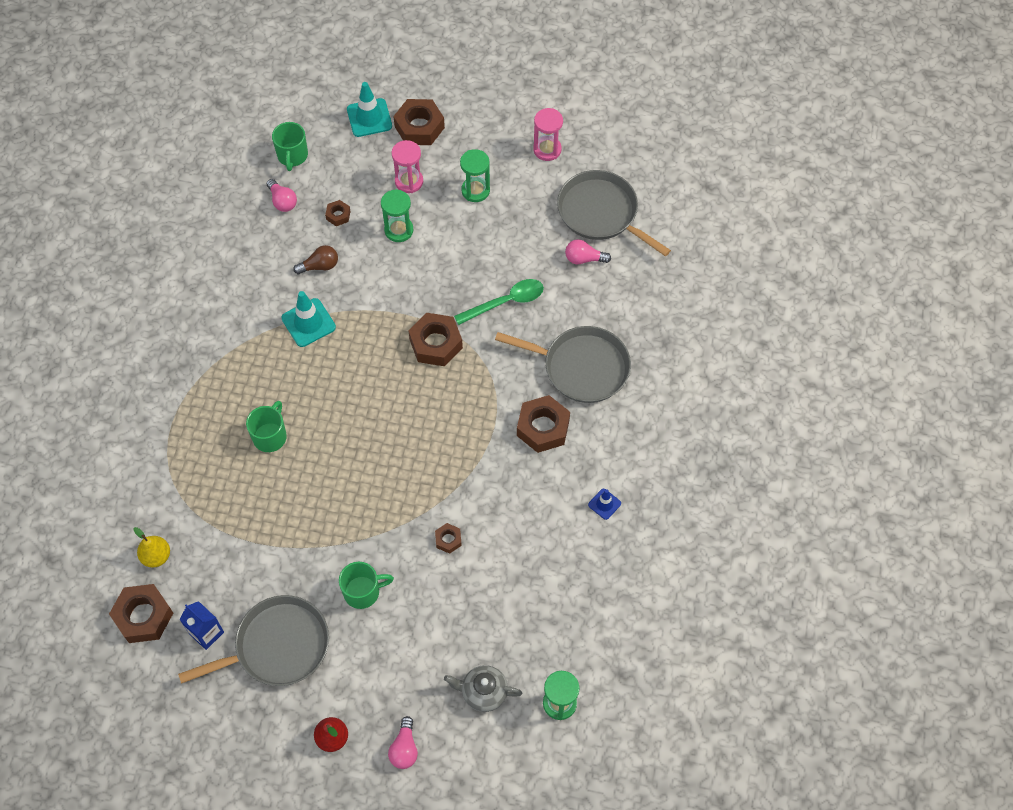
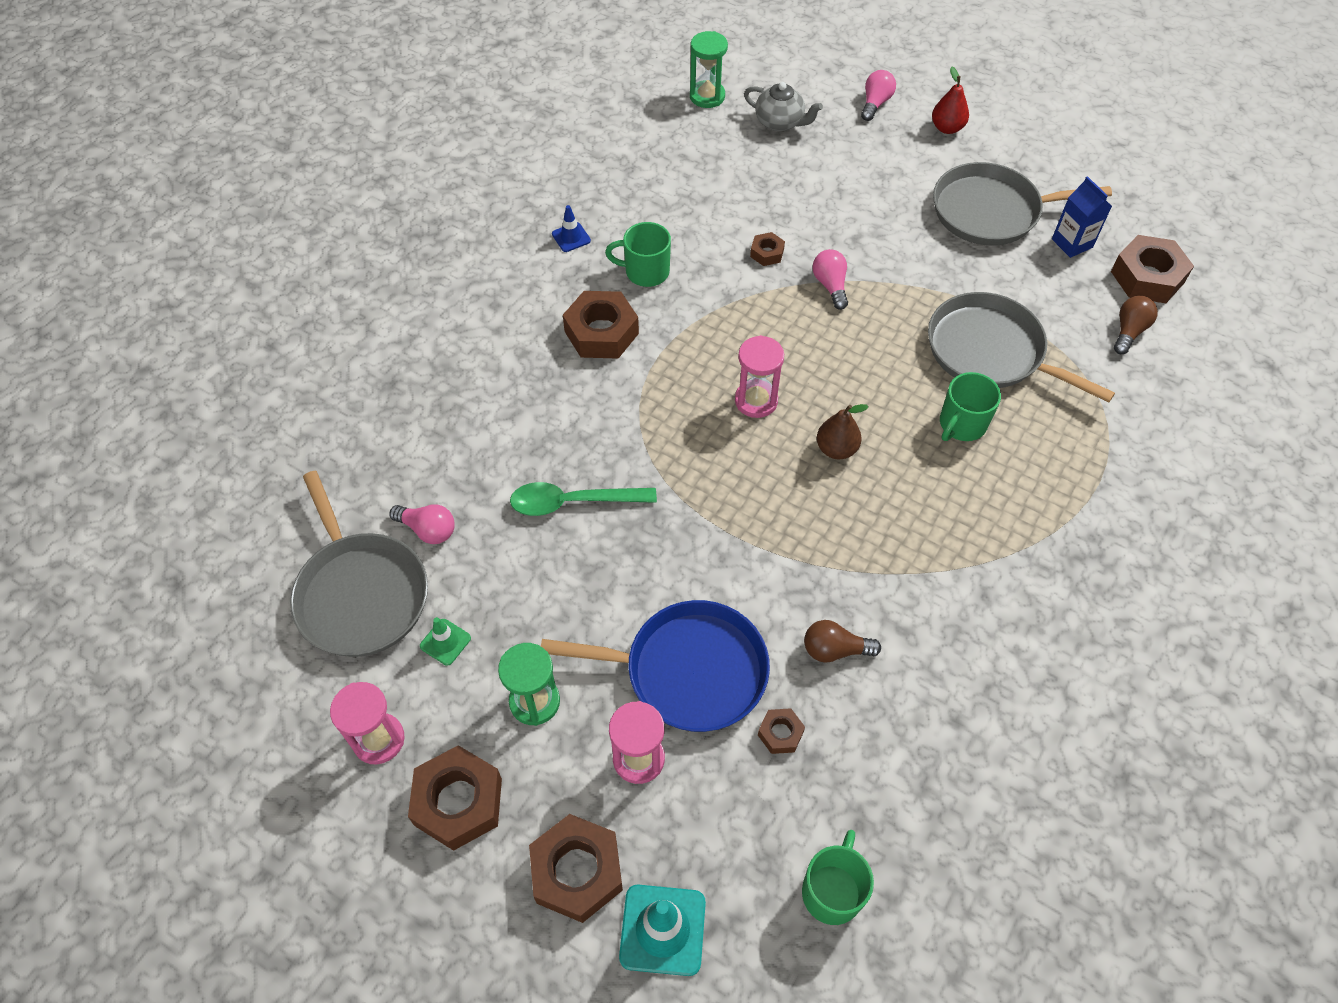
camera: 160 degrees left, 5 degrees down
yellow pear [133,527,170,568] -> brown light bulb [1114,296,1158,354]
pink light bulb [266,179,297,212] -> pink light bulb moved to [812,249,848,310]
turquoise traffic cone [282,291,336,347] -> none
green mug [339,562,394,609] -> green mug moved to [605,222,671,287]
green hourglass [381,189,413,242] -> blue pan [541,600,770,732]
brown nut [409,313,463,366] -> brown nut moved to [408,745,502,851]
grey pan [495,326,631,403] -> grey pan moved to [928,292,1115,403]
none -> green traffic cone [420,617,471,666]
none -> pink hourglass [735,335,784,418]
none -> brown pear [817,404,869,459]

